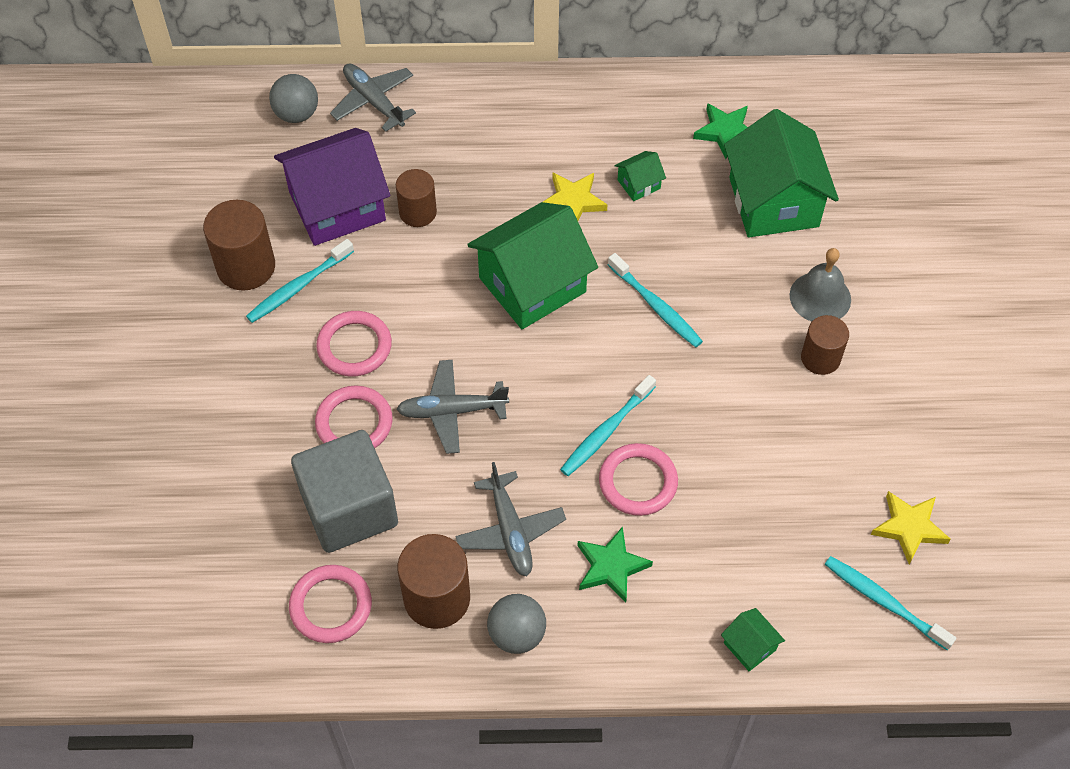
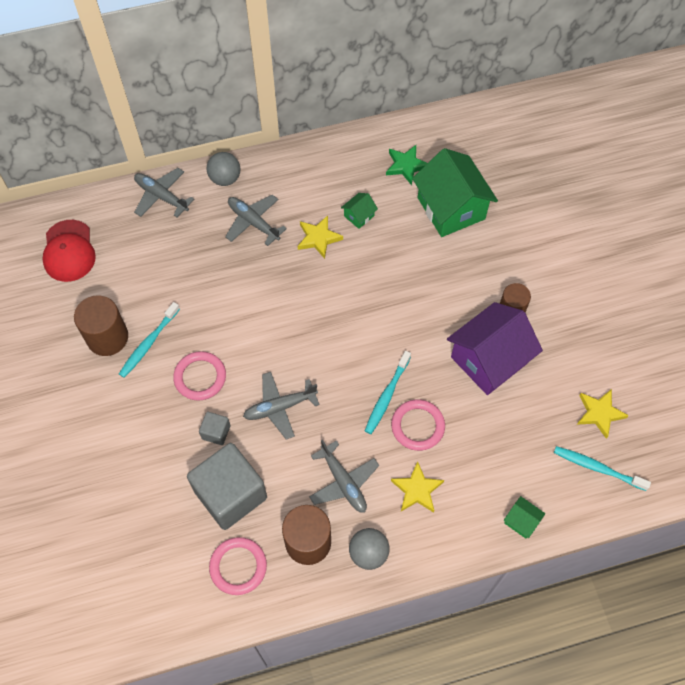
camera: 15 degrees left, 5 degrees up
grey ball [269,74,318,123] -> grey ball moved to [207,152,240,186]
purple house [274,128,390,246] -> purple house moved to [447,302,543,395]
pink ring [315,386,393,448] -> grey cube [199,412,231,445]
brown cylinder [396,169,437,227] -> none
green house [467,202,598,329] -> none
green star [577,526,653,603] -> yellow star [391,461,444,513]
turquoise toothbrush [608,253,703,347] -> none
grey bell [790,248,851,321] -> none
none -> red cap [42,220,96,282]
none -> grey plane [225,194,287,246]

